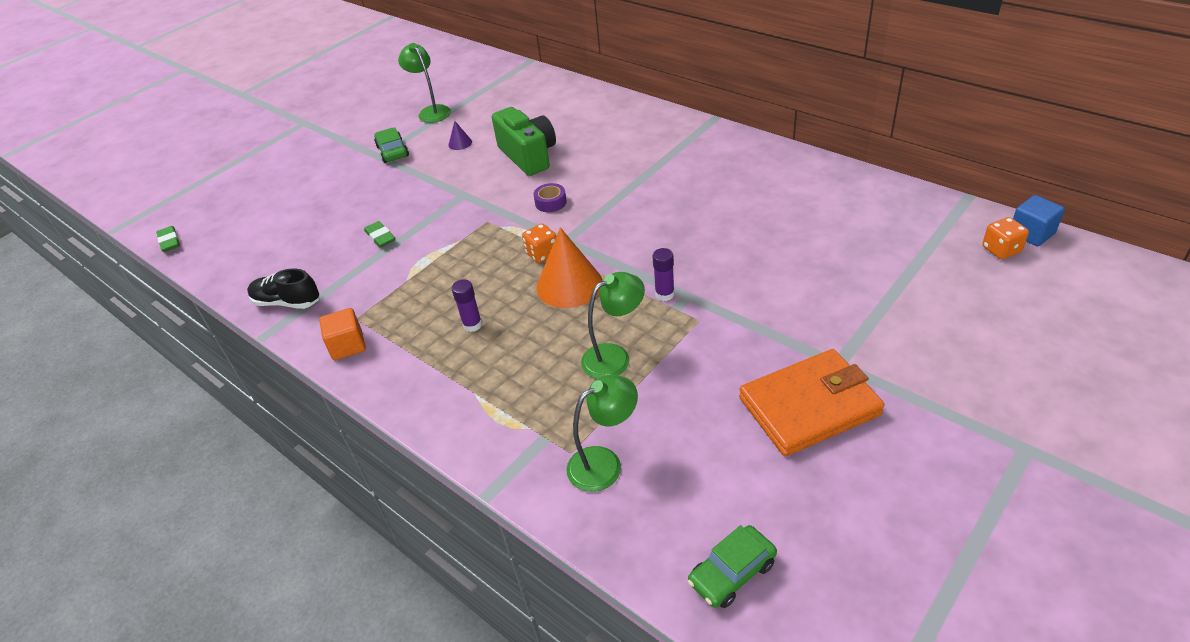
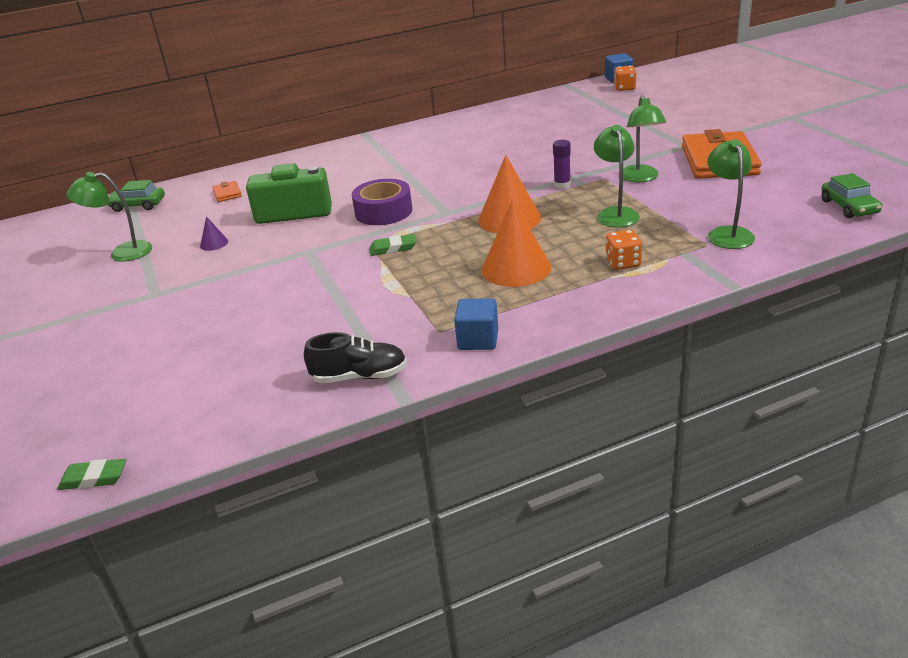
camera: 65 degrees left, 10 degrees down
black shoe [247,269,319,309] -> black shoe turned 135 degrees counterclockwise [304,332,407,383]
orange cube [319,308,366,360] -> blue cube [454,298,498,350]
green eraser [364,221,395,248] -> green eraser moved to [369,234,416,256]
green car [374,127,409,163] -> green car moved to [107,180,165,212]
purple glue stick [452,280,482,332] -> orange cone [482,200,551,287]
orange dice [522,223,556,263] -> orange dice moved to [606,230,642,270]
purple tape [534,183,567,212] -> purple tape [352,179,412,225], size x1.80
none -> orange wallet [212,181,242,202]
none -> green lamp [623,95,666,182]

